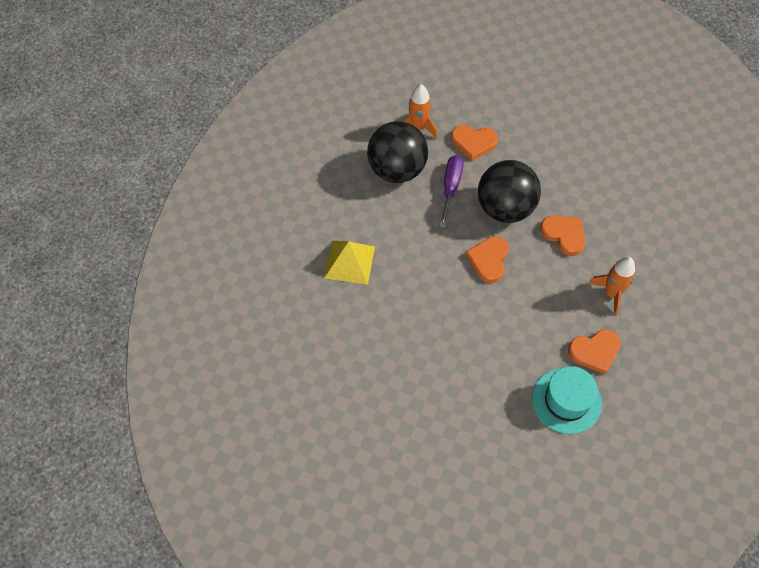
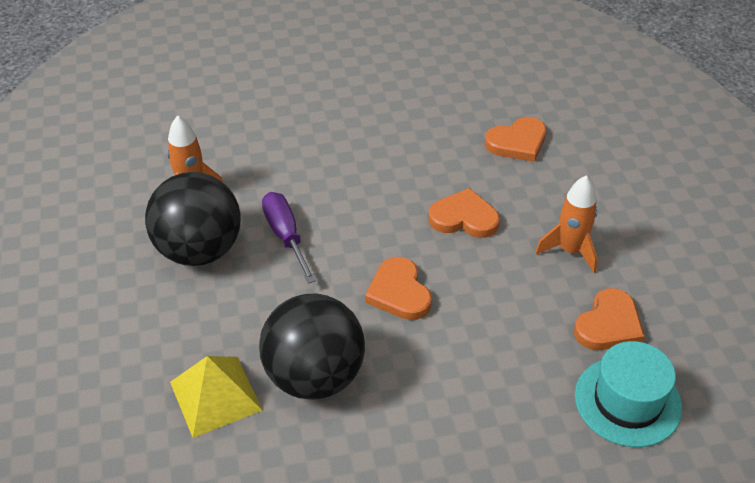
camera: 35 degrees left, 15 degrees down
orange heart [451,125,498,161] -> orange heart moved to [485,117,546,162]
black ball [478,160,541,223] -> black ball moved to [259,293,365,400]

